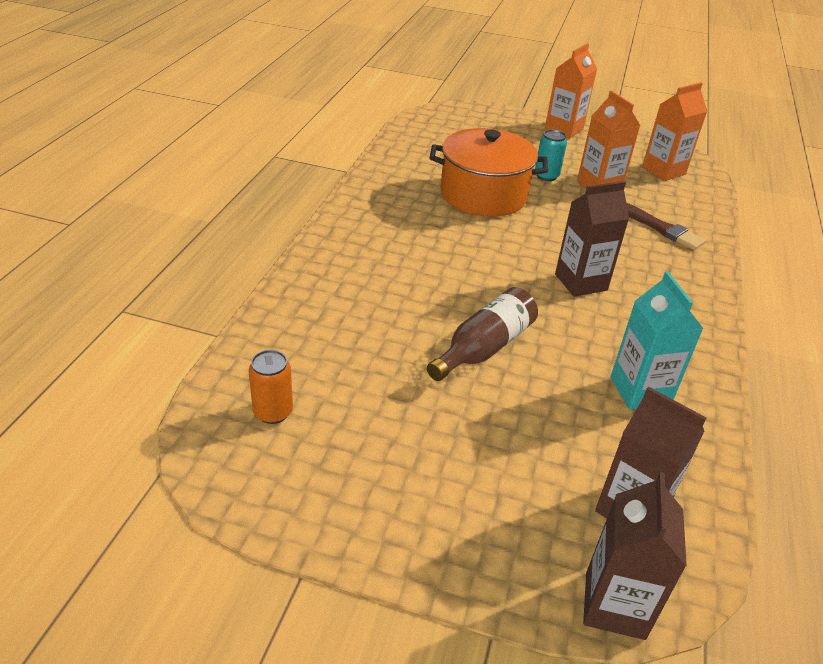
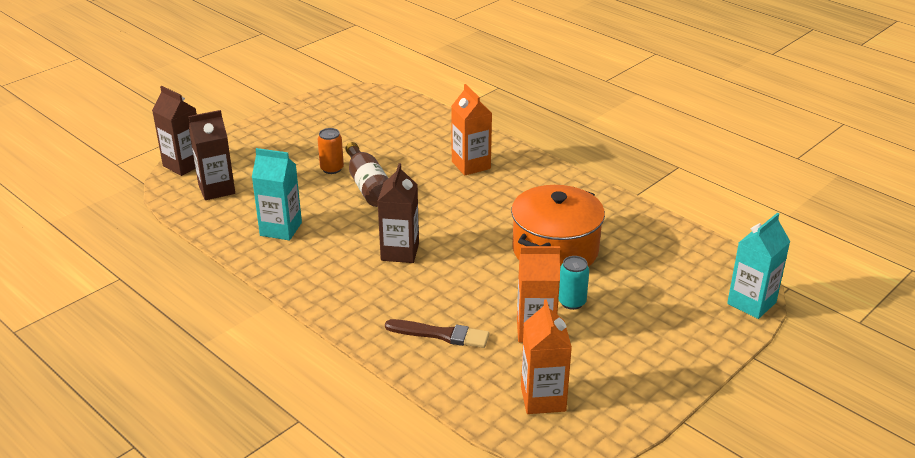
camera: 120 degrees right, 5 degrees down
orange can [249,350,293,424] -> orange can moved to [318,128,344,174]
orange carton [545,43,597,138] -> orange carton moved to [451,84,492,176]
brown brush [626,202,706,250] -> brown brush turned 150 degrees counterclockwise [385,319,490,348]
none -> turquoise carton [727,213,790,319]

